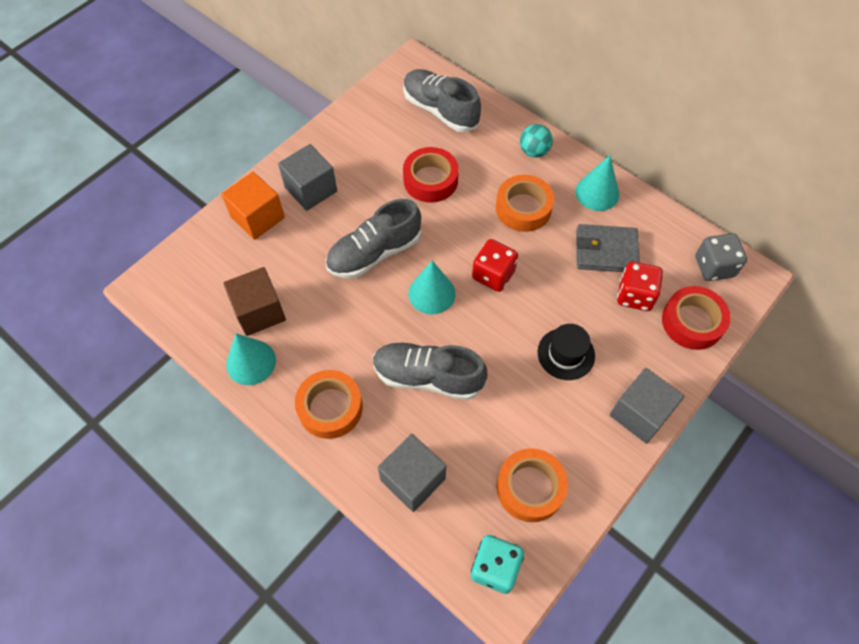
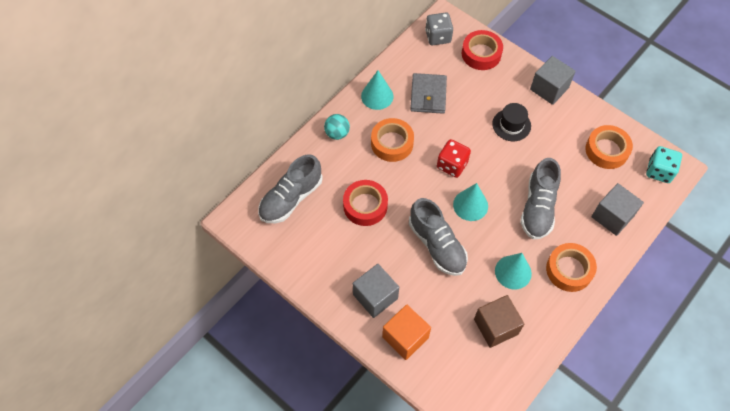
camera: 90 degrees left, 0 degrees up
turquoise cone [226,333,276,385] -> turquoise cone moved to [495,253,532,289]
red dice [617,261,663,311] -> none

